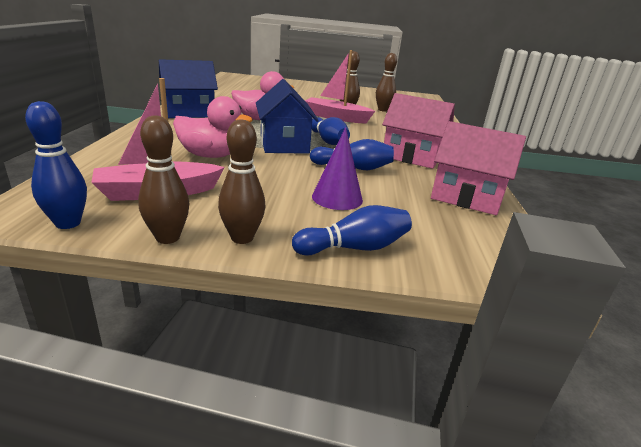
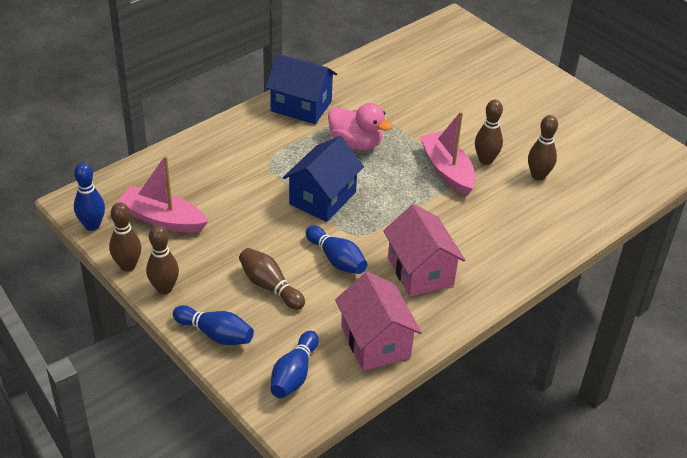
camera: 45 degrees right, 15 degrees up
pink duck [173,96,252,158] -> none
blue bowling pin [312,117,350,145] -> blue bowling pin moved to [270,331,319,398]
purple cone [312,127,363,210] -> brown bowling pin [239,248,305,310]

